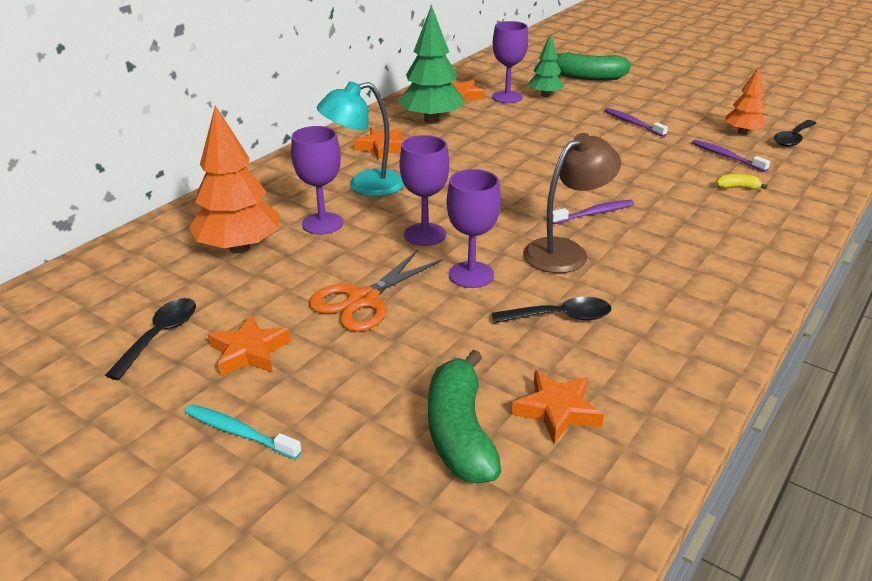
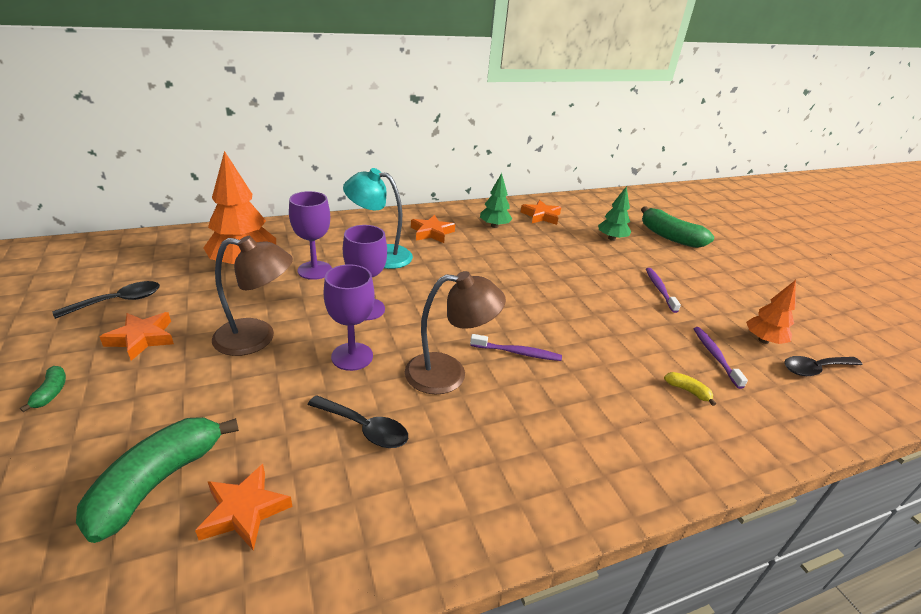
camera: 30 degrees right, 0 degrees up
turquoise toothbrush [185,404,302,459] -> green banana [20,366,66,412]
orange scissors [309,250,443,332] -> brown lamp [212,236,293,356]
green tree [398,5,465,124] -> green tree [480,173,512,228], size x0.58
purple goblet [492,21,528,103] -> none

